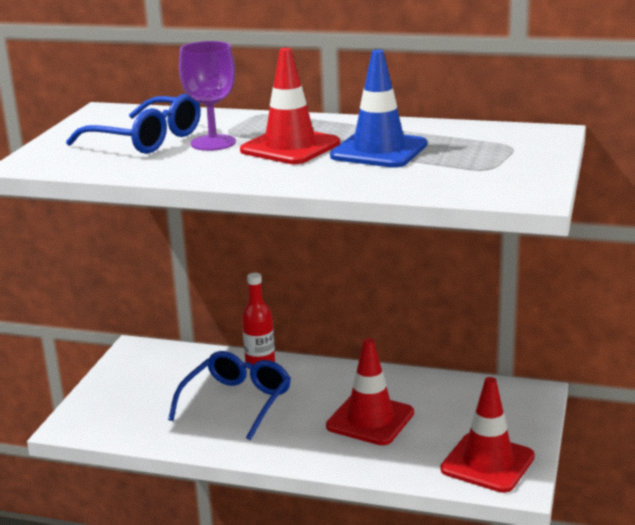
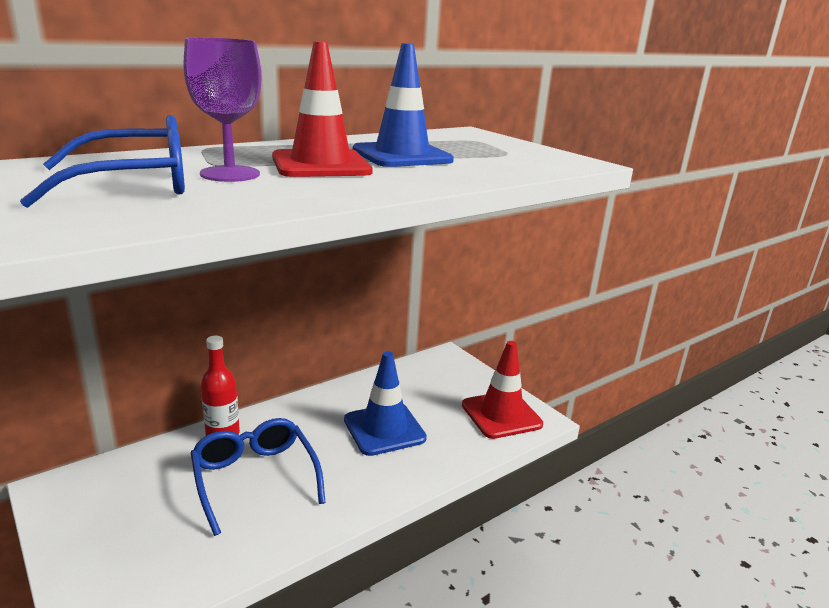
camera: 55 degrees left, 0 degrees up
red traffic cone [326,338,414,445] -> blue traffic cone [344,351,427,456]

